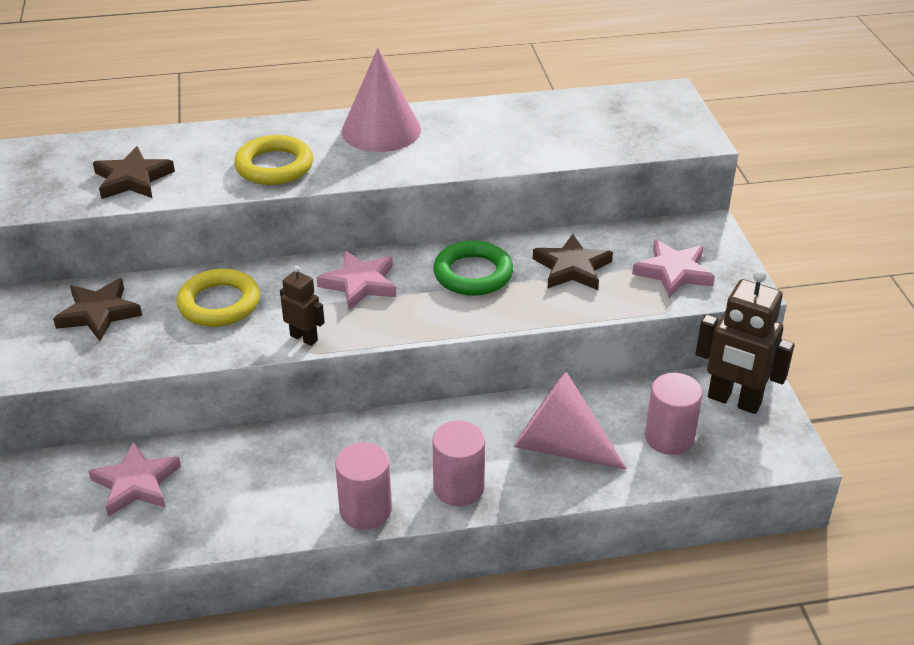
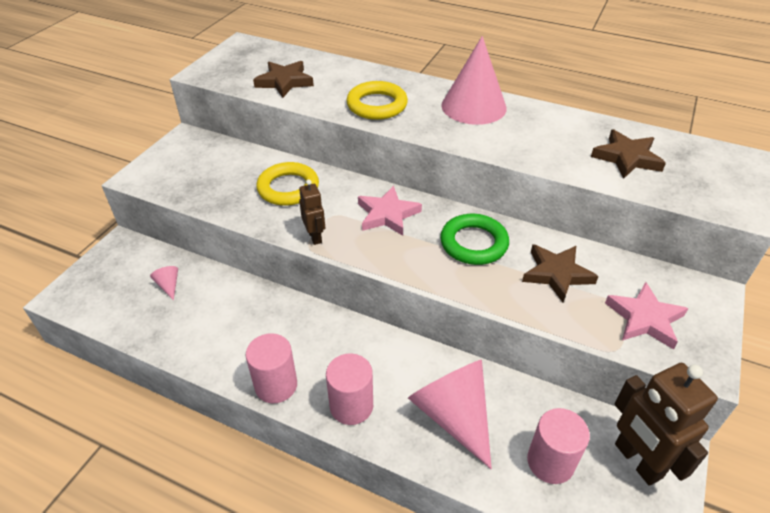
camera: 35 degrees right, 5 degrees up
brown star [53,278,142,341] -> brown star moved to [591,129,666,179]
pink star [88,441,181,516] -> pink cone [150,266,178,300]

